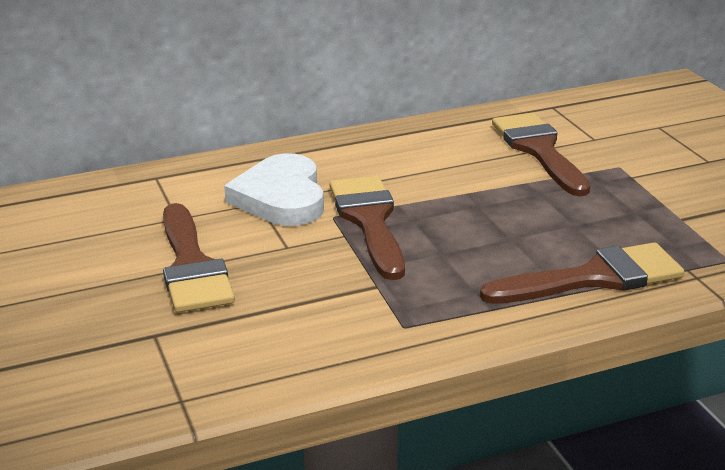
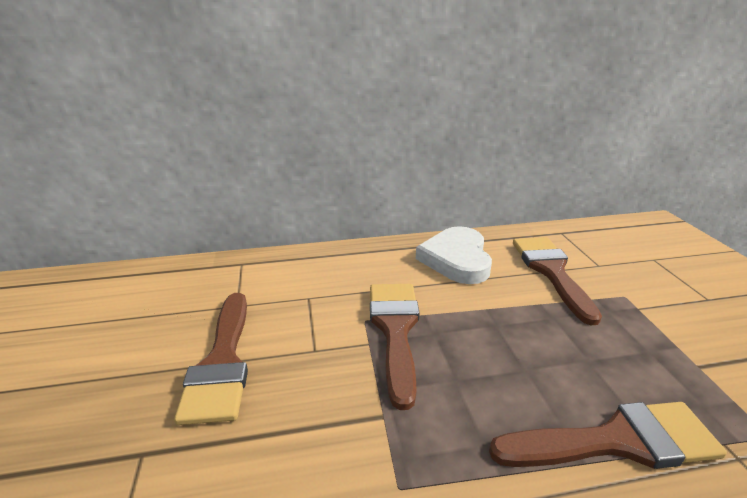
camera: 10 degrees right, 0 degrees up
white heart [224,153,324,226] -> white heart moved to [416,226,492,284]

